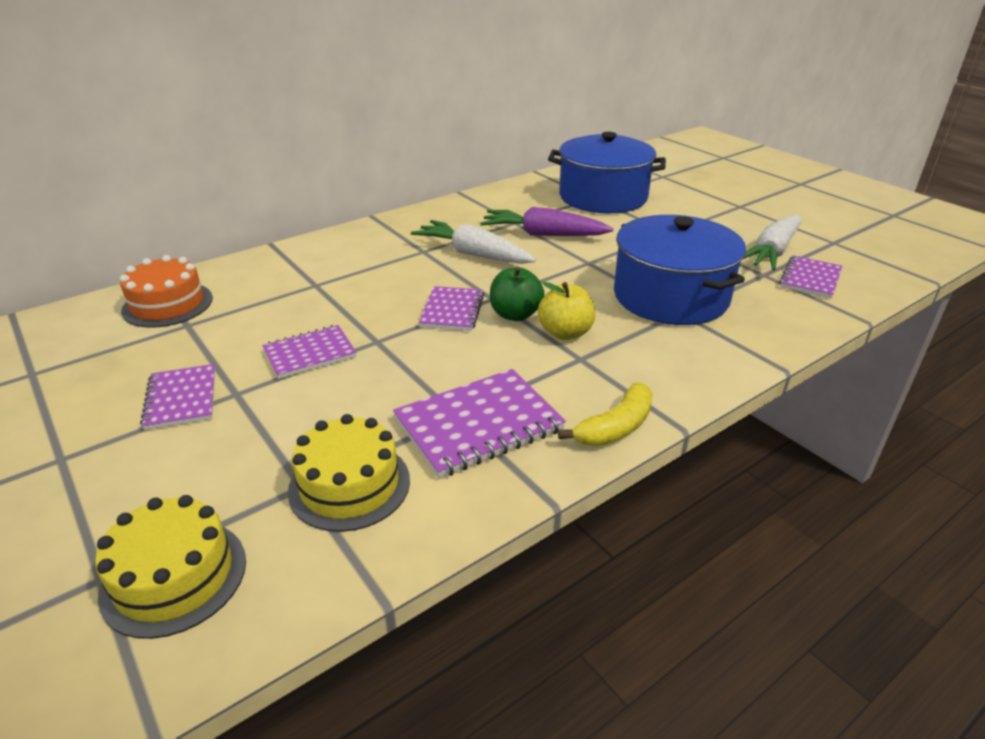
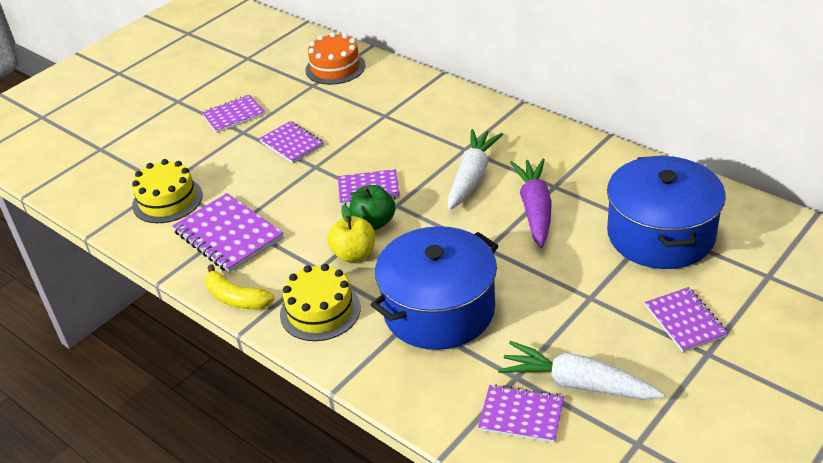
camera: 80 degrees right, 5 degrees up
yellow cake [95,495,246,639] -> yellow cake moved to [280,264,361,341]
none -> purple notebook [645,287,728,352]

